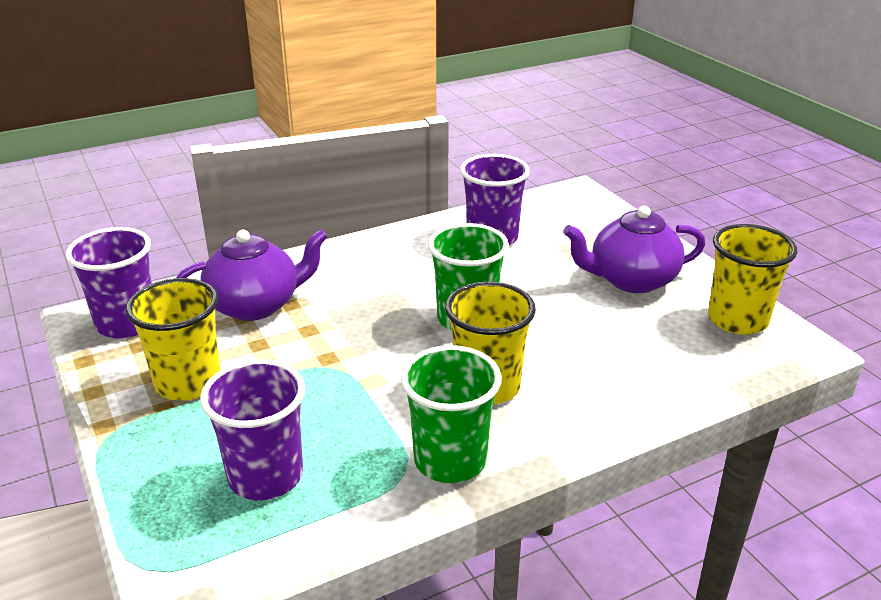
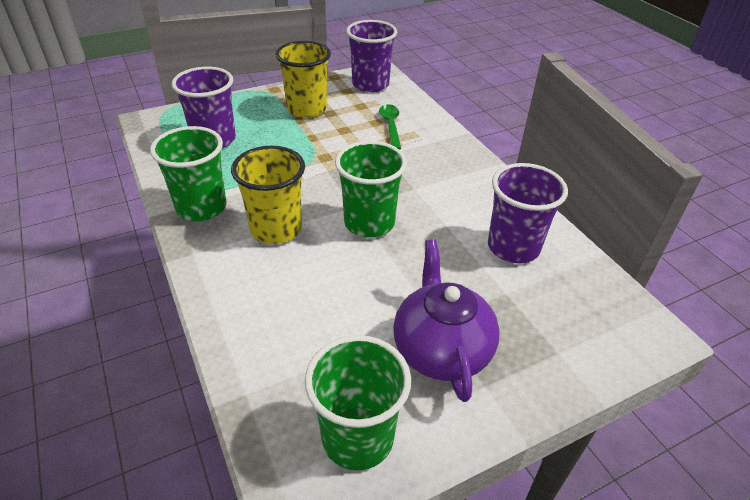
camera: 90 degrees right, 10 degrees up
purple teapot [176,229,328,321] -> green spoon [379,104,401,150]
yellow cup [708,224,797,335] -> green cup [305,335,411,471]

